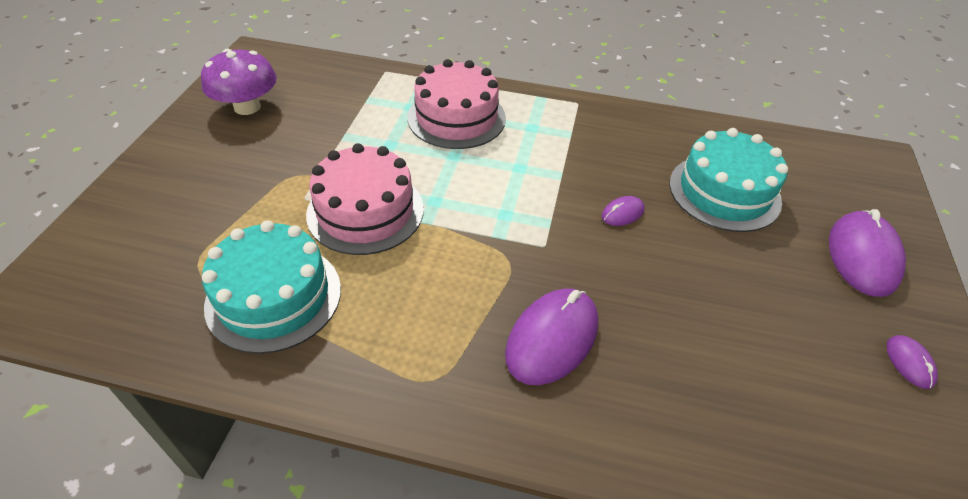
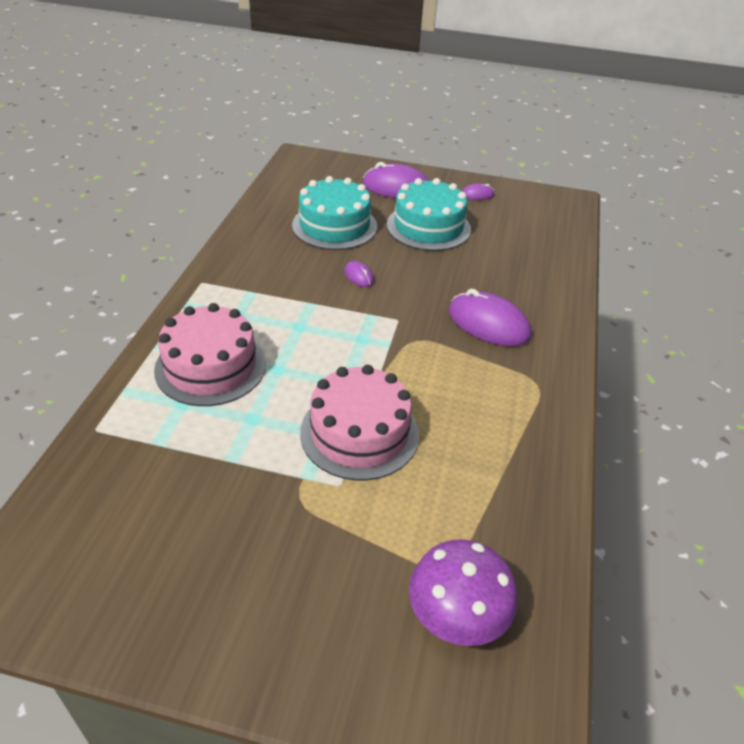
camera: 90 degrees left, 5 degrees down
purple mushroom [201,49,277,115] -> purple mushroom moved to [409,539,518,646]
turquoise cake [202,220,341,354] -> turquoise cake moved to [387,178,471,251]

